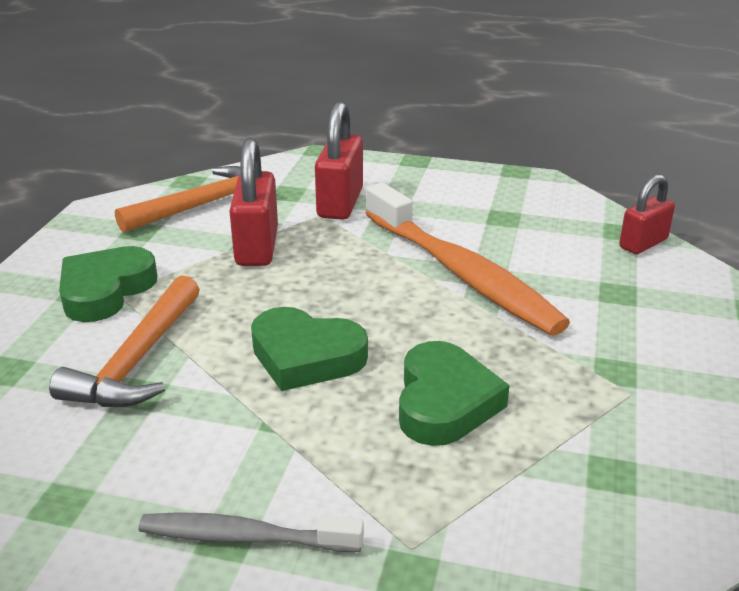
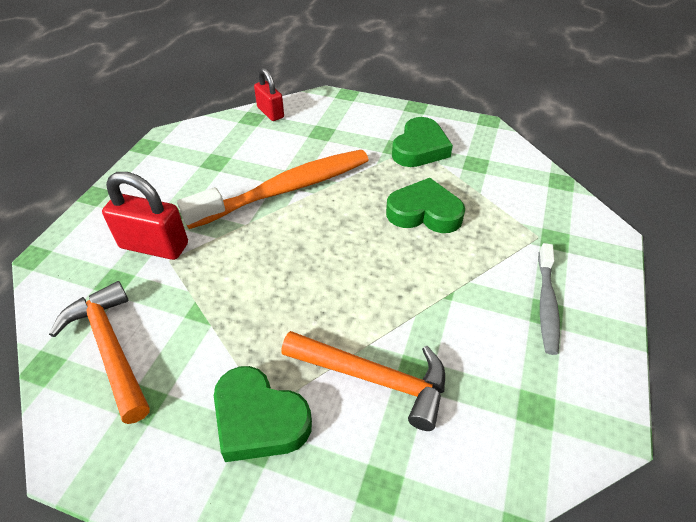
camera: 85 degrees left, 15 degrees up
red padlock [229,138,278,266] -> none
green heart [251,307,368,391] -> green heart moved to [392,117,453,167]

